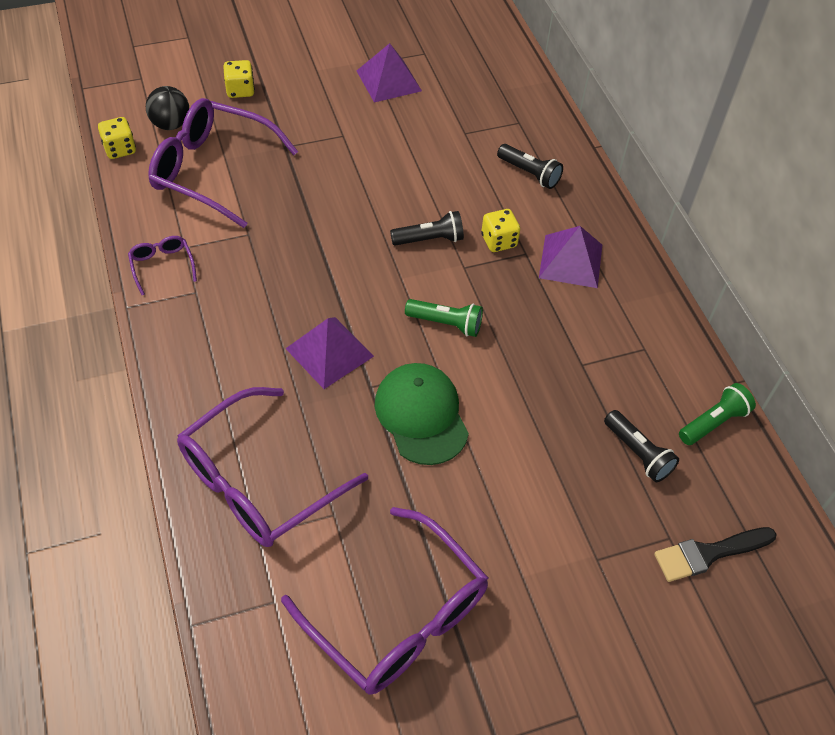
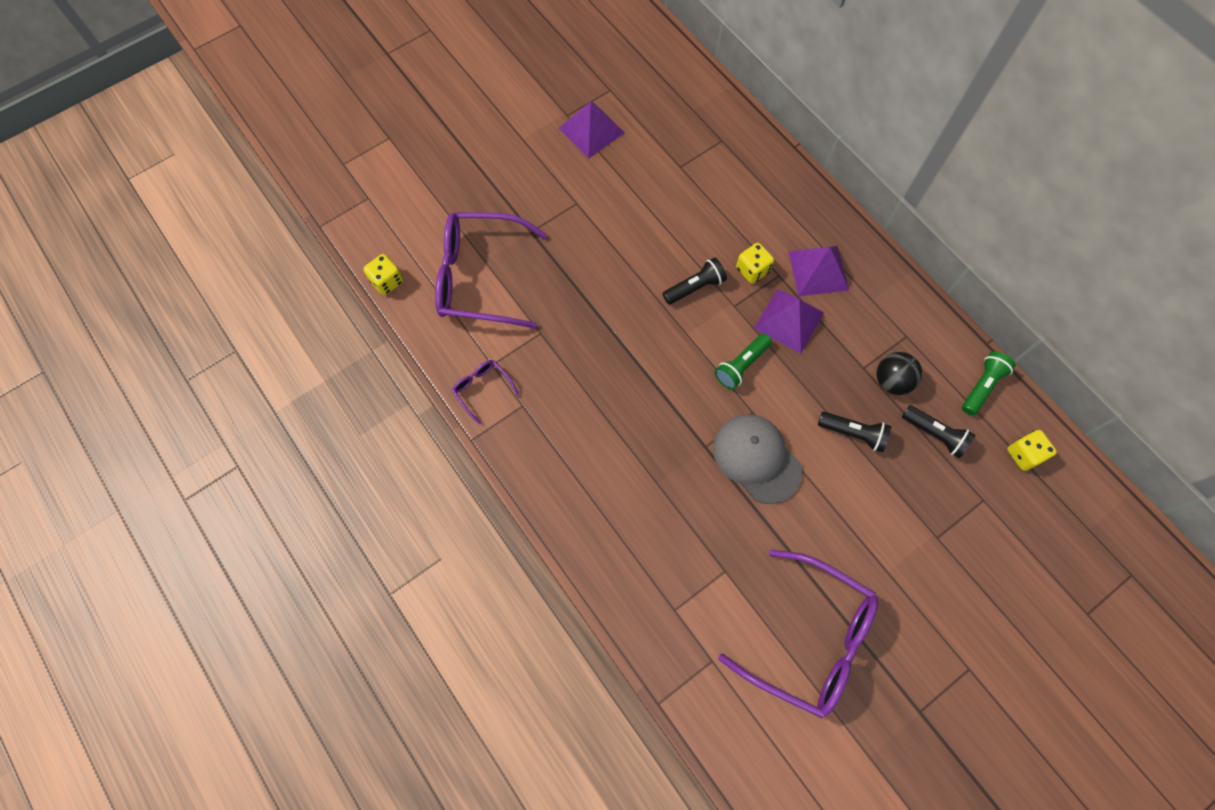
camera: 15 degrees left, 15 degrees up
black ball [146,86,189,130] -> black ball moved to [877,352,922,395]
purple glasses [177,387,368,547] -> none
yellow dice [223,60,255,98] -> yellow dice moved to [1007,430,1057,471]
purple pyramid [285,317,374,389] -> purple pyramid moved to [754,289,824,353]
green cap [375,363,469,465] -> grey cap [713,415,802,504]
green flashlight [405,299,483,337] -> green flashlight turned 135 degrees clockwise [715,334,772,390]
black flashlight [497,144,563,189] -> black flashlight moved to [818,412,891,452]
black brush [654,527,777,582] -> none

